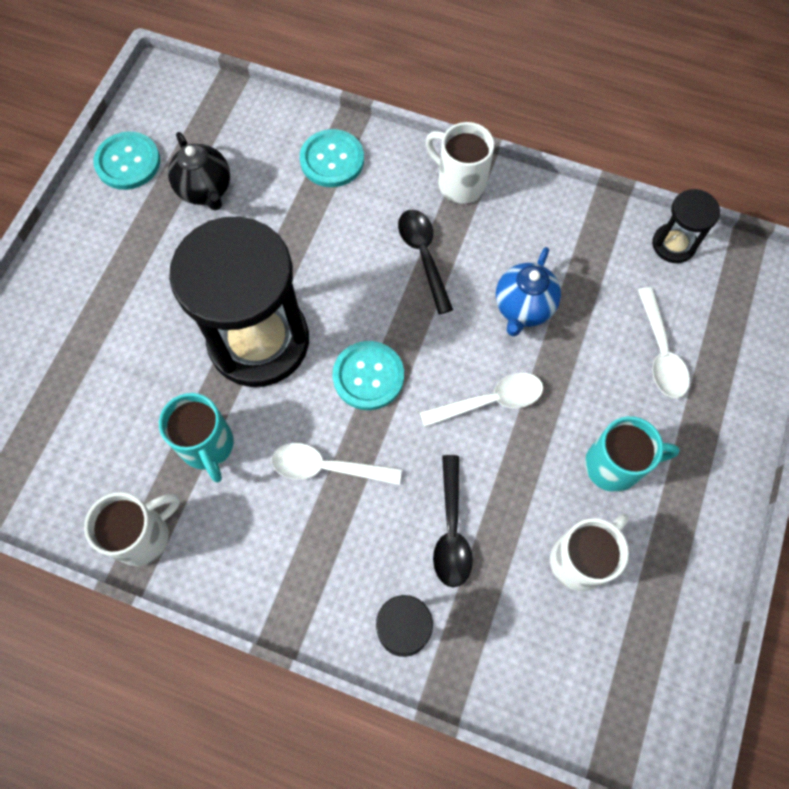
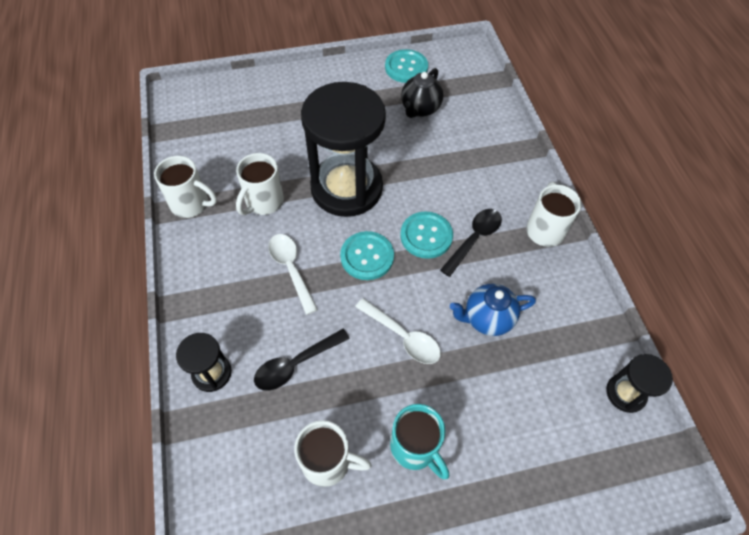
camera: 55 degrees right, 10 degrees down
turquoise mug [159,393,234,482] -> white mug [236,153,284,215]
turquoise button [300,129,364,187] -> turquoise button moved to [400,212,453,259]
white spoon [638,287,690,398] -> none

